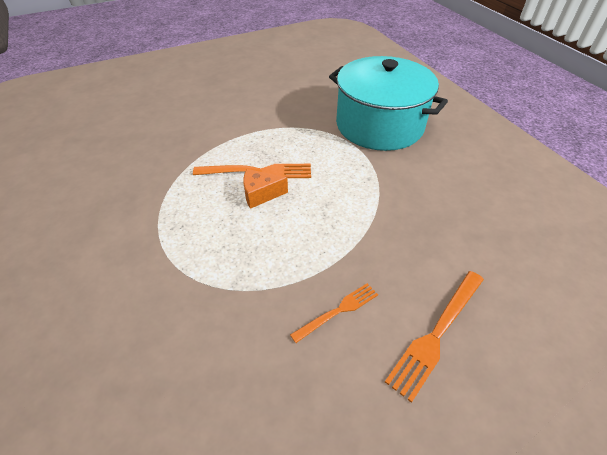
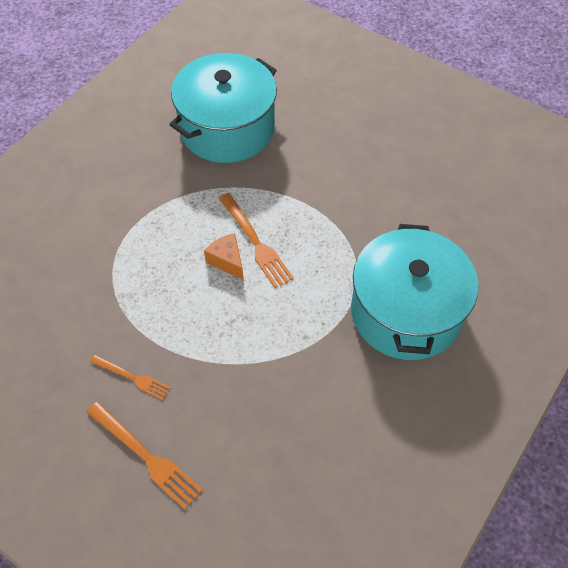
camera: 60 degrees right, 10 degrees up
orange fork [385,271,484,403] -> orange fork turned 150 degrees counterclockwise [87,402,203,510]
none -> turquoise pot [169,53,277,163]

